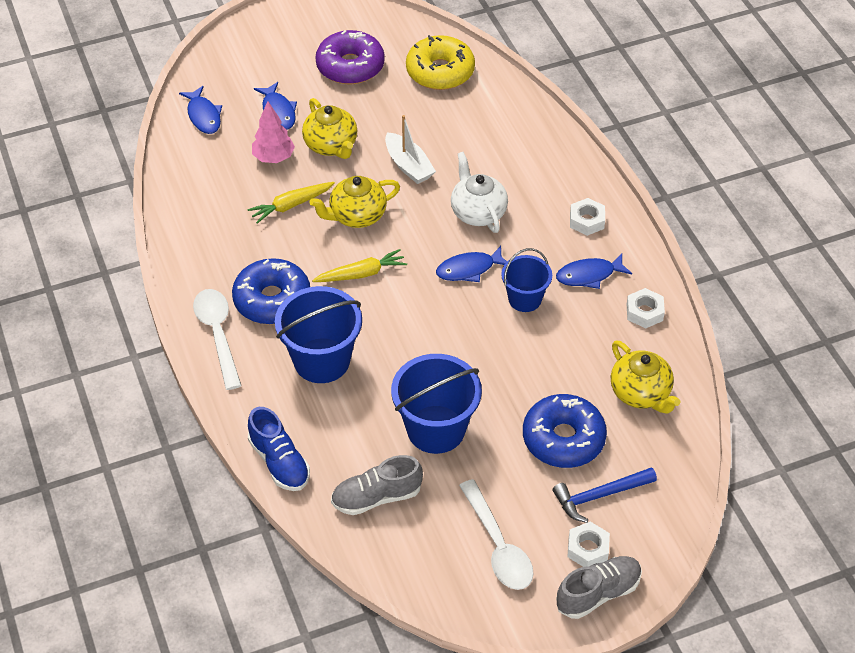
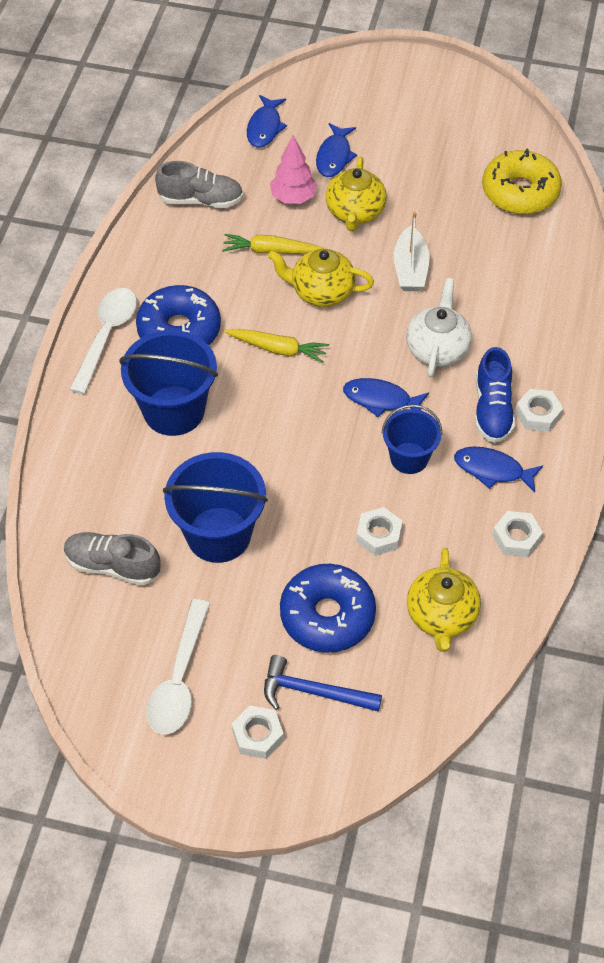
camera: 35 degrees right, 5 degrees up
blue shoe [248,407,310,491] -> blue shoe moved to [475,347,515,443]
purple donut [315,30,385,84] -> none
grey shoe [556,556,642,619] -> grey shoe moved to [155,161,243,208]
none -> white nut [356,507,402,556]

